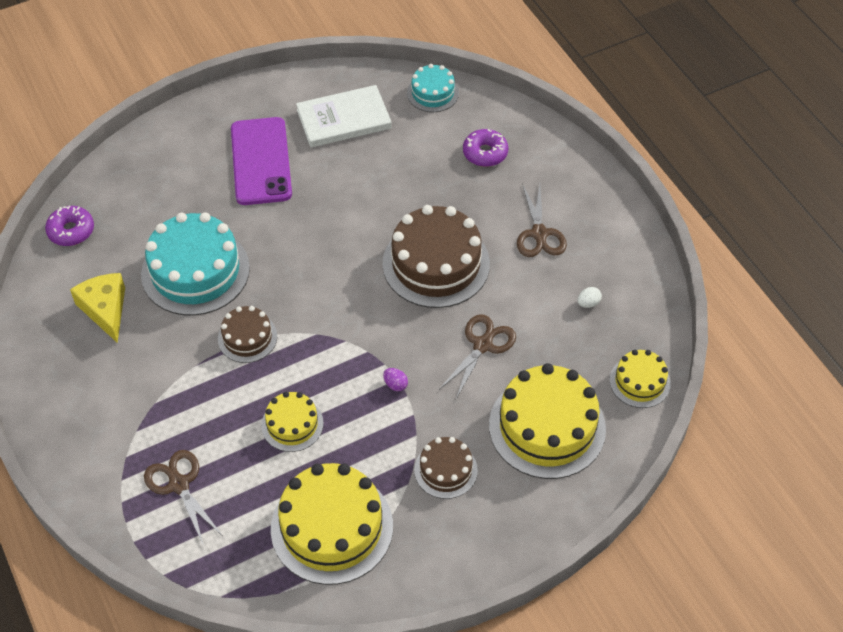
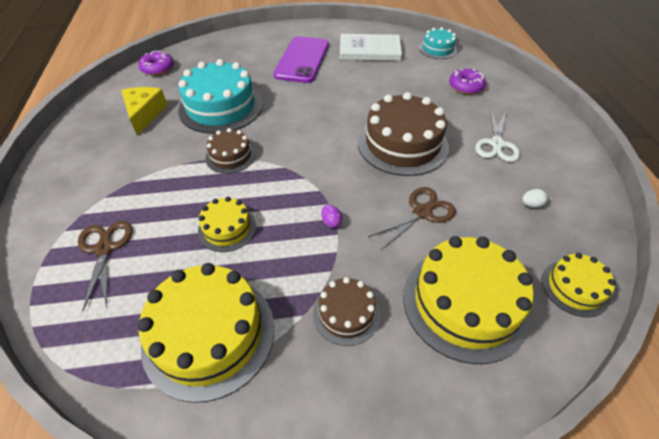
camera: 20 degrees right, 5 degrees down
brown scissors [517,184,567,257] -> white scissors [475,110,520,162]

